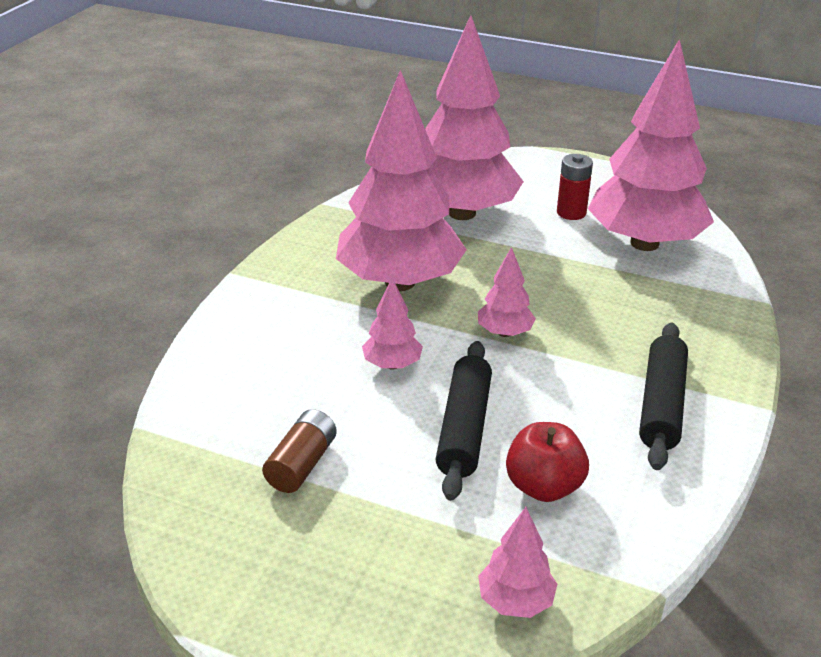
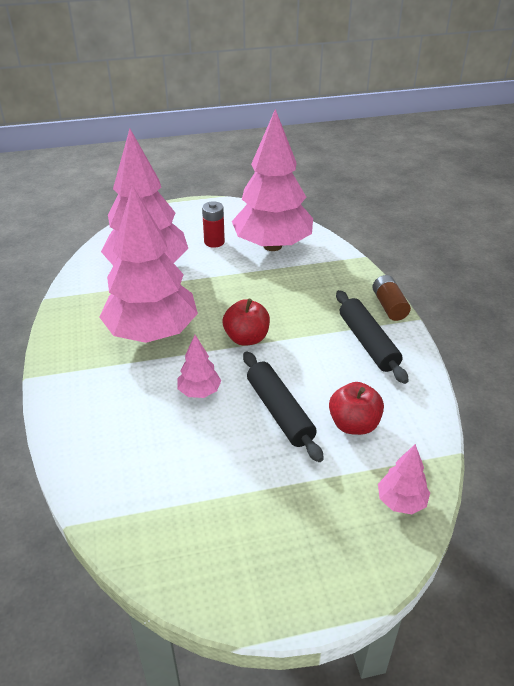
camera: 35 degrees left, 5 degrees up
brown battery [262,409,337,493] -> brown battery moved to [372,275,411,321]
pink tree [478,247,536,337] -> red apple [223,299,270,346]

